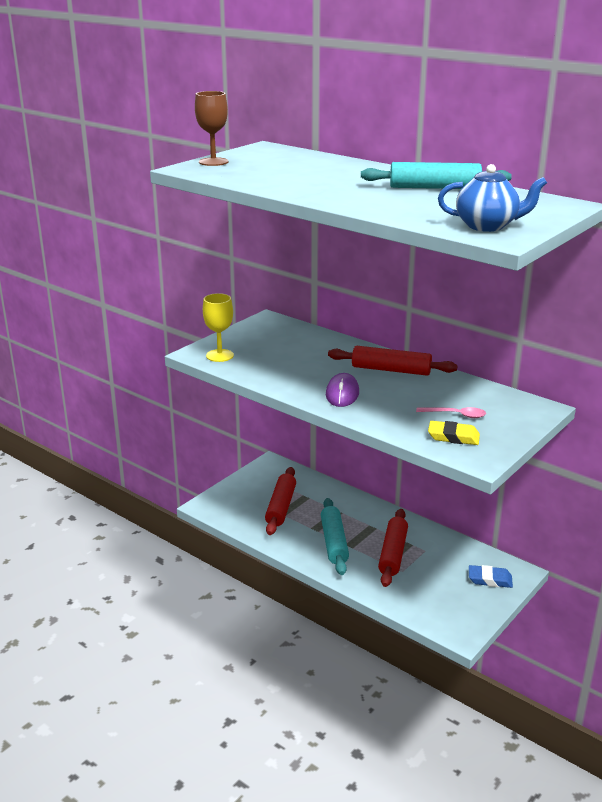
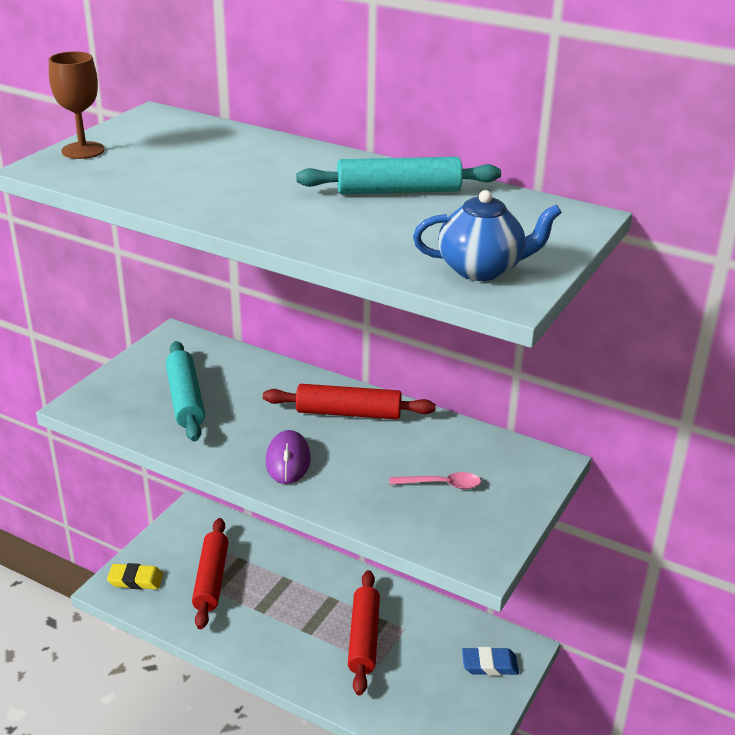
camera: 10 degrees left, 5 degrees up
yellow goblet [203,293,234,362] -> none
turquoise rolling pin [321,498,349,575] -> turquoise rolling pin moved to [166,341,205,441]
yellow eraser [428,421,480,445] -> yellow eraser moved to [107,563,163,590]

